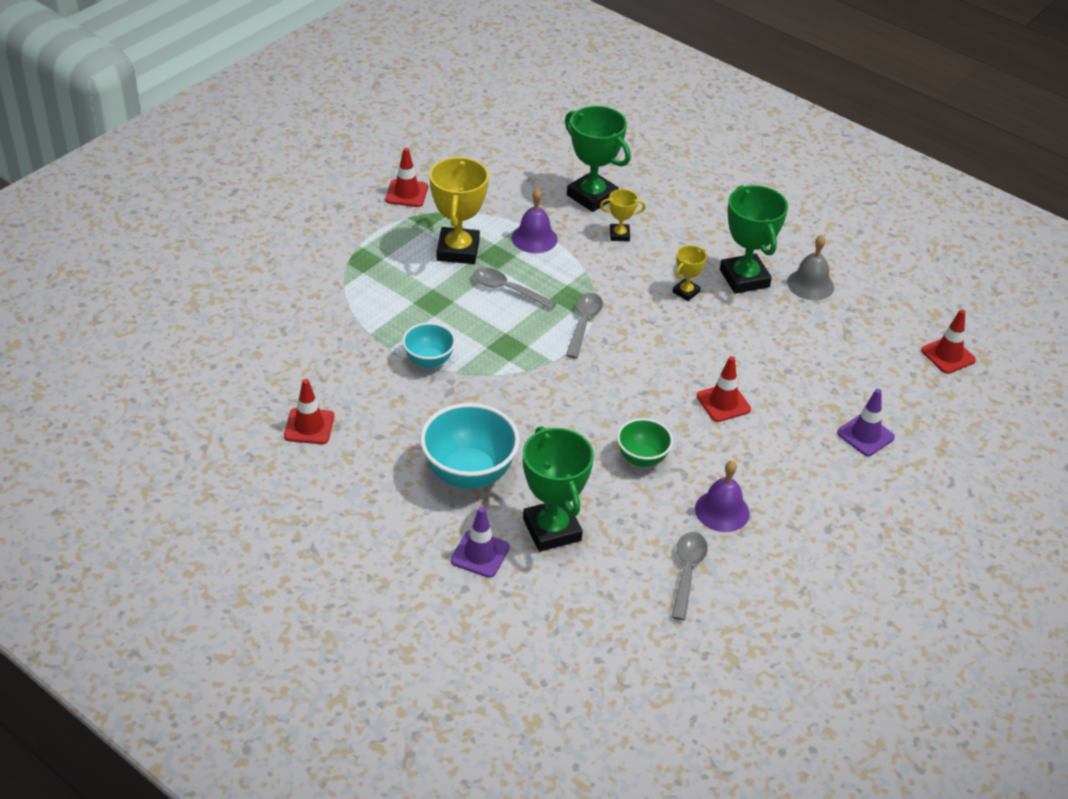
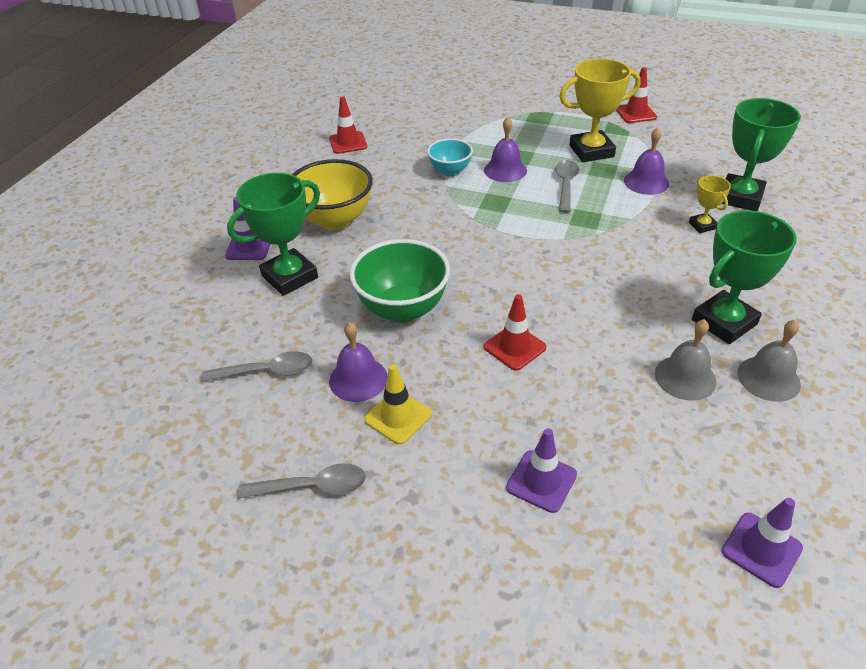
camera: 75 degrees right, 0 degrees up
turquoise bowl [420,403,520,489] -> yellow bowl [292,159,373,230]
grey spoon [566,293,603,359] -> grey spoon moved to [238,463,366,499]
green bowl [617,418,673,467] -> green bowl [349,239,450,322], size x1.72
yellow trophy [673,245,707,301] -> none
red traffic cone [921,309,976,374] -> purple traffic cone [722,498,803,588]
none -> yellow traffic cone [364,364,432,445]
none -> purple bell [484,117,527,182]
none -> grey bell [655,319,716,401]

